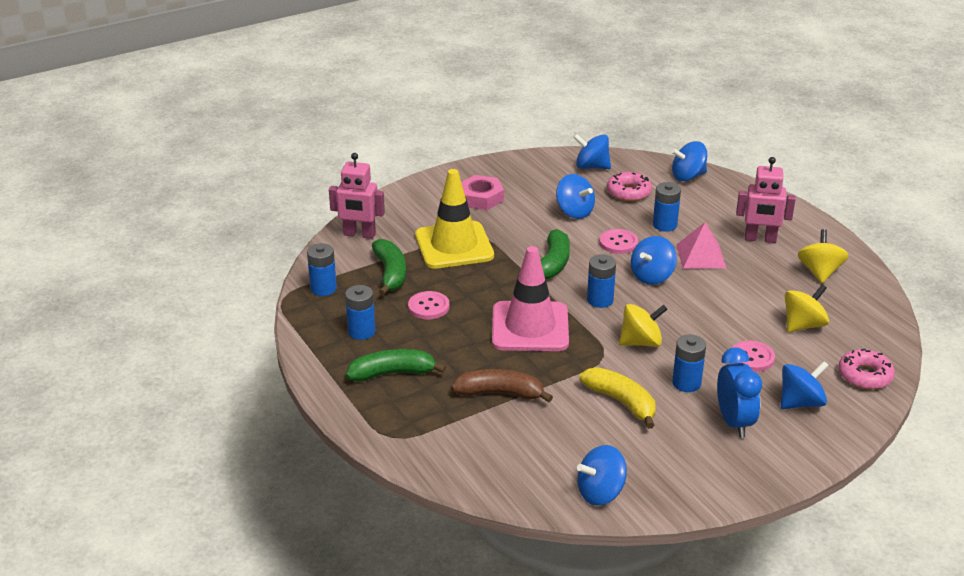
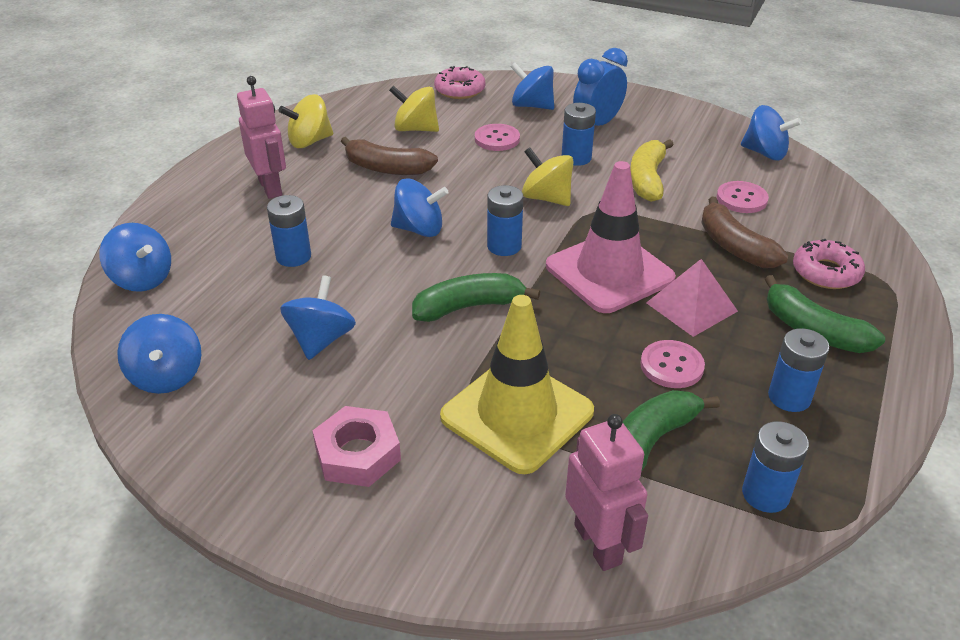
camera: 125 degrees left, 5 degrees up
pink button [599,229,638,254] -> pink button moved to [717,181,769,213]
pink donut [607,172,652,201] -> pink donut moved to [793,239,865,289]
pink pyramid [676,222,726,269] -> pink pyramid moved to [646,259,738,337]
none -> brown banana [341,137,438,175]

